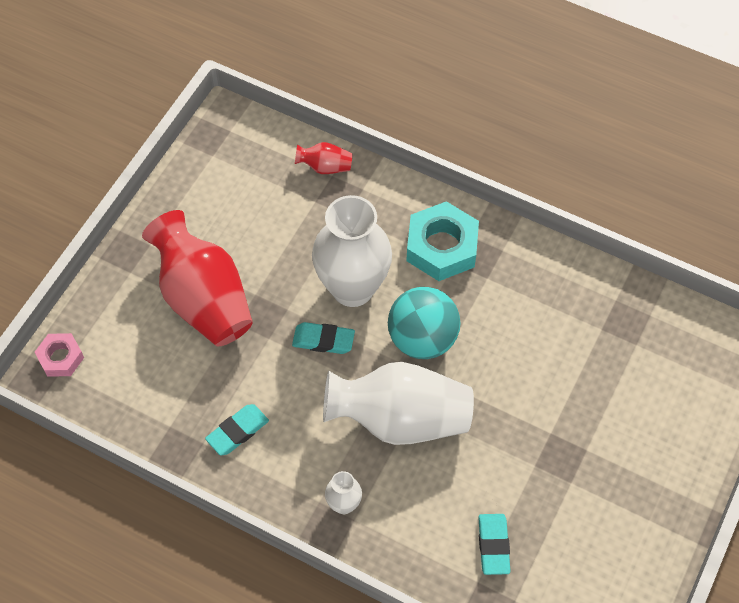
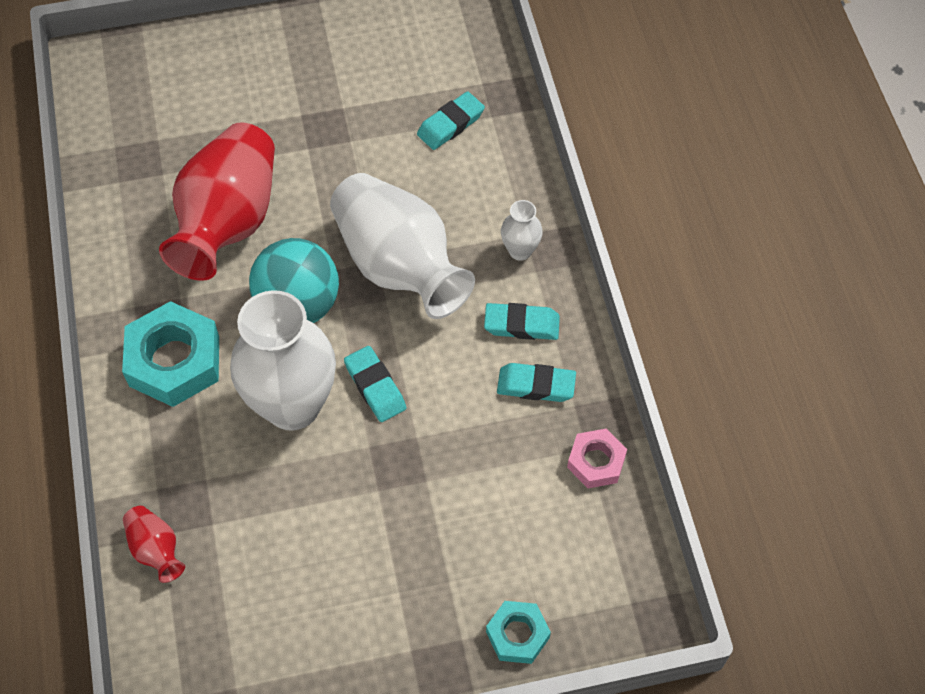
camera: 130 degrees left, 0 degrees up
pink nut [35,333,84,377] -> pink nut moved to [567,429,627,488]
red vase [142,210,253,346] -> red vase moved to [159,122,275,281]
none -> turquoise eraser [484,303,560,340]
none -> turquoise nut [486,601,551,664]

